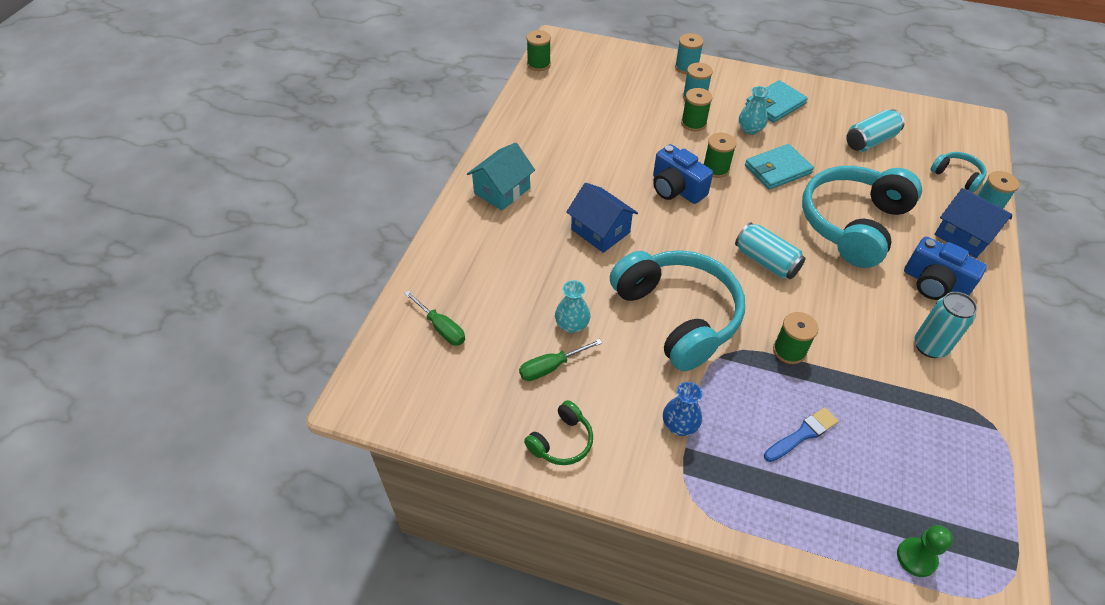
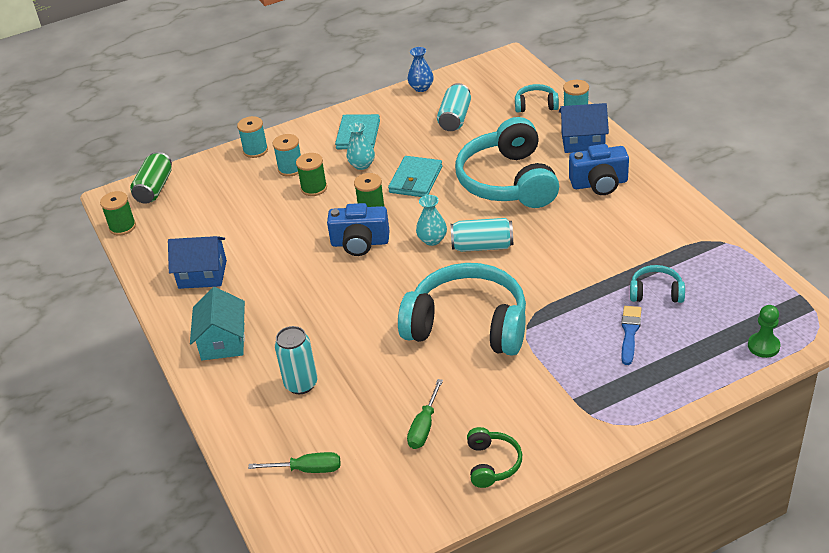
camera: 40 degrees left, 10 degrees down
turquoise vase [555,280,590,333] -> turquoise vase moved to [416,195,447,246]
blue house [566,183,638,253] -> blue house moved to [168,236,227,289]
blue vase [663,382,702,436] -> blue vase moved to [408,47,434,92]
green spool [773,312,818,364] -> none
turquoise can [915,292,977,358] -> turquoise can moved to [275,326,317,394]
none -> green can [130,152,172,204]
none -> turquoise headphones [630,265,685,303]

